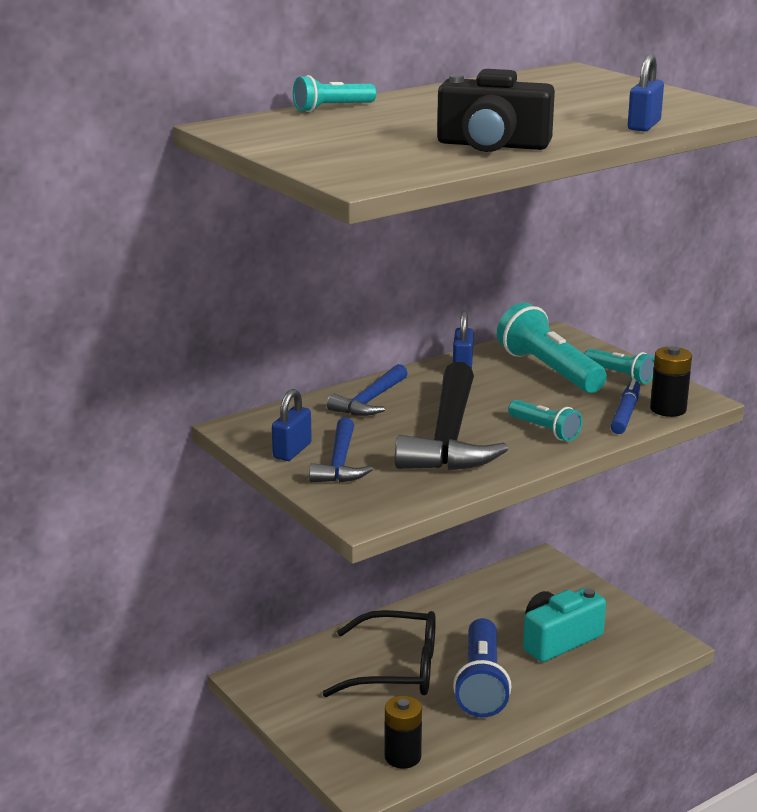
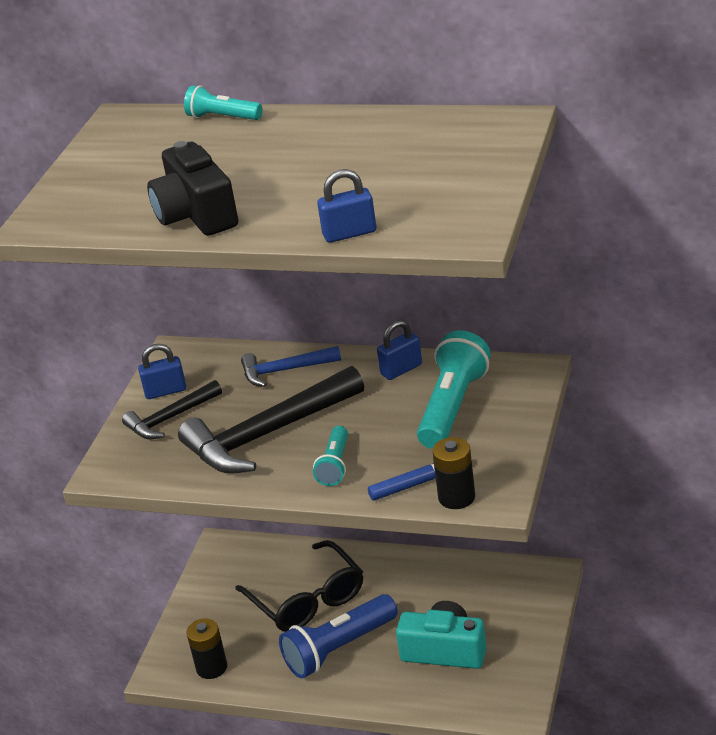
camera: 55 degrees right, 10 degrees up
blue hammer [309,418,373,483] -> black hammer [122,380,222,439]
turquoise flashlight [585,349,655,384] -> none

